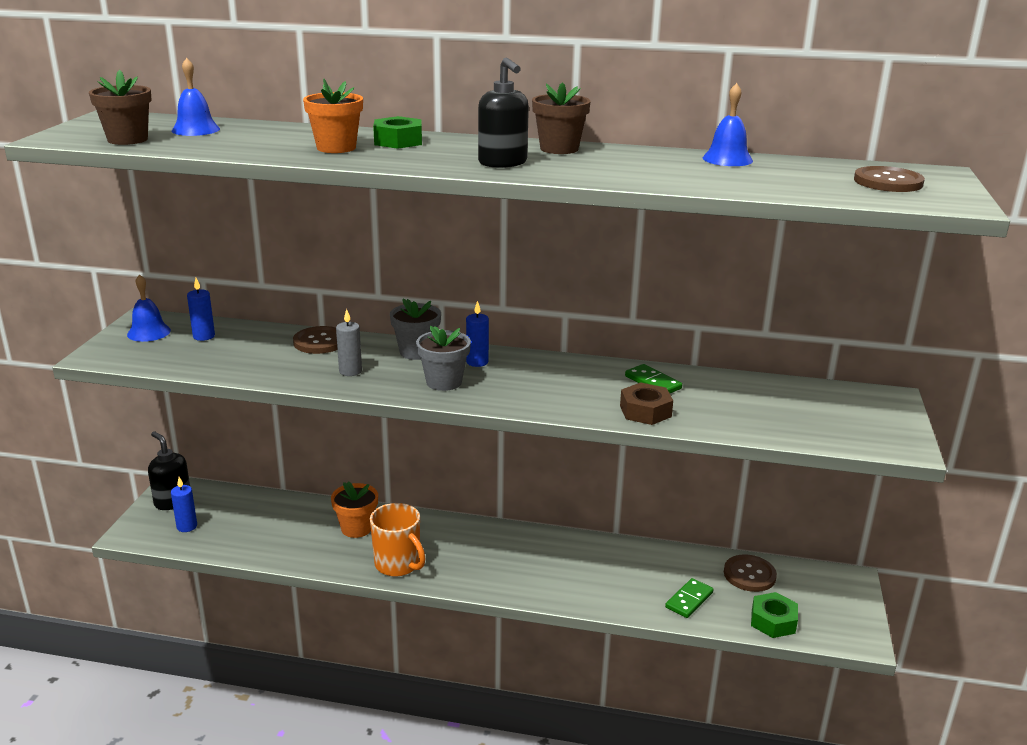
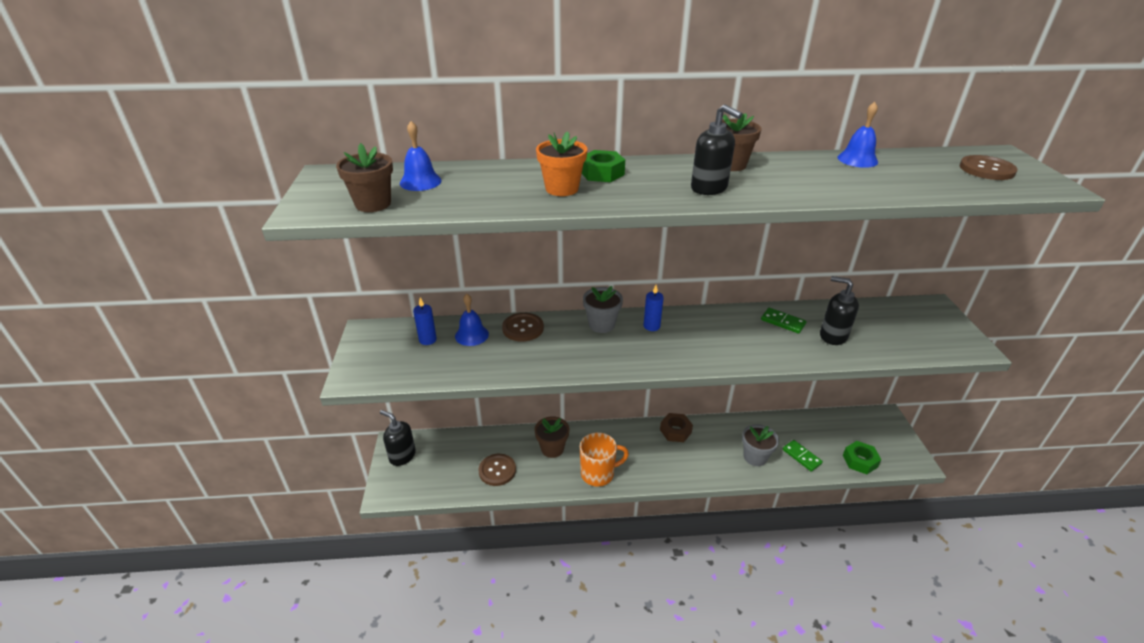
camera: 15 degrees left, 10 degrees up
blue bell [127,274,171,342] -> blue bell moved to [455,294,489,346]
blue candle [171,477,197,532] -> none
orange flower pot [331,481,378,538] -> brown flower pot [534,416,569,458]
grey candle [336,309,362,376] -> none
orange mug [370,503,426,576] -> orange mug turned 45 degrees counterclockwise [580,432,629,487]
grey flower pot [416,326,471,391] -> grey flower pot moved to [742,424,779,466]
brown nut [620,382,673,425] -> brown nut moved to [660,413,693,442]
green domino [665,578,713,618] -> green domino turned 60 degrees counterclockwise [783,440,823,472]
brown button [724,554,777,592] -> brown button moved to [478,454,516,486]
none -> black soap dispenser [820,276,859,345]

